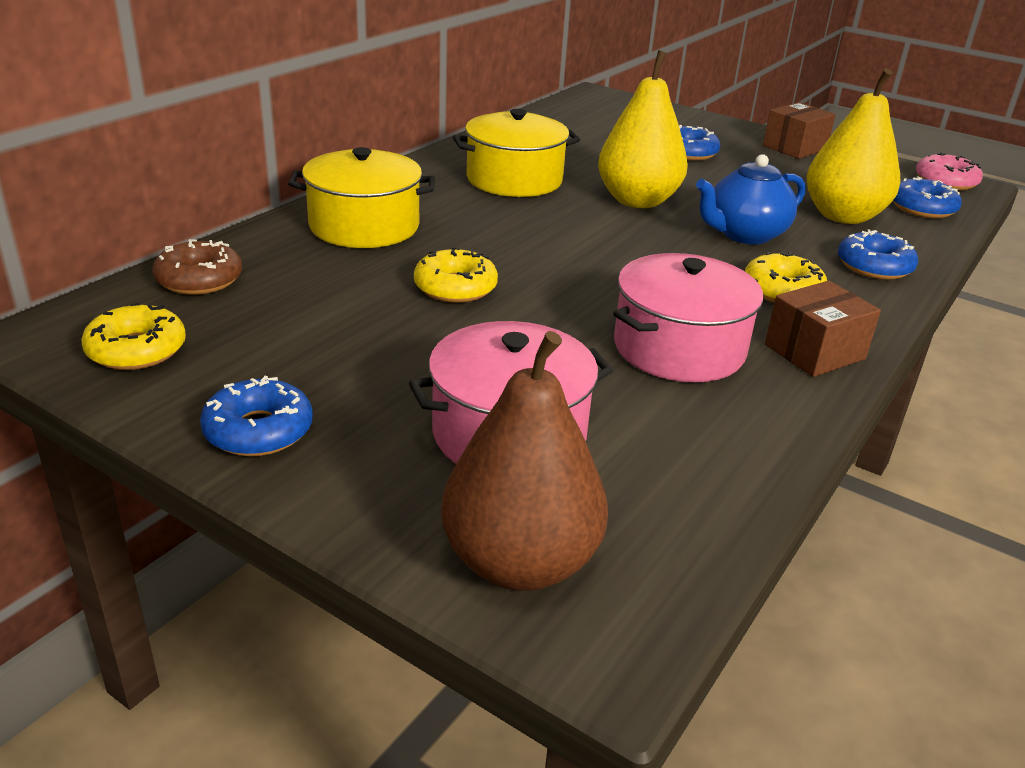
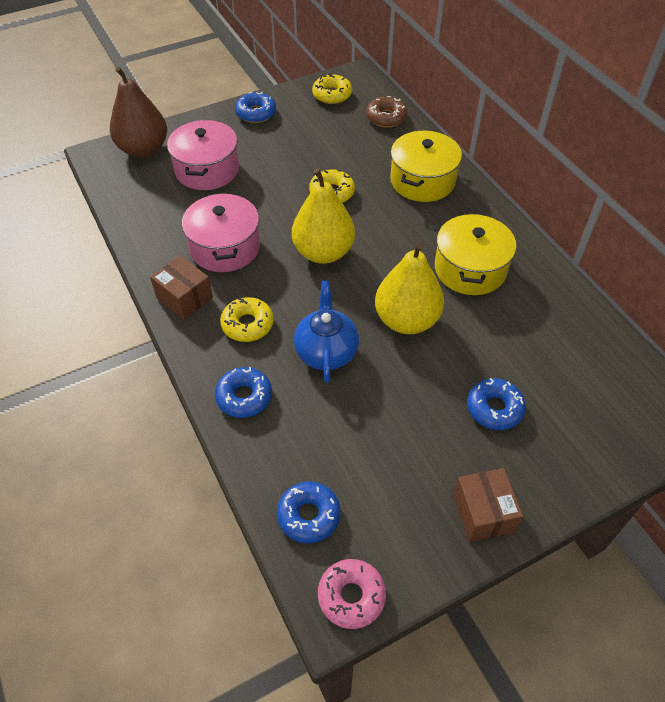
camera: 120 degrees right, 20 degrees up
brown box [765,281,881,377] -> brown box turned 45 degrees counterclockwise [150,256,213,320]
yellow pear [806,68,900,224] -> yellow pear moved to [292,168,355,264]

